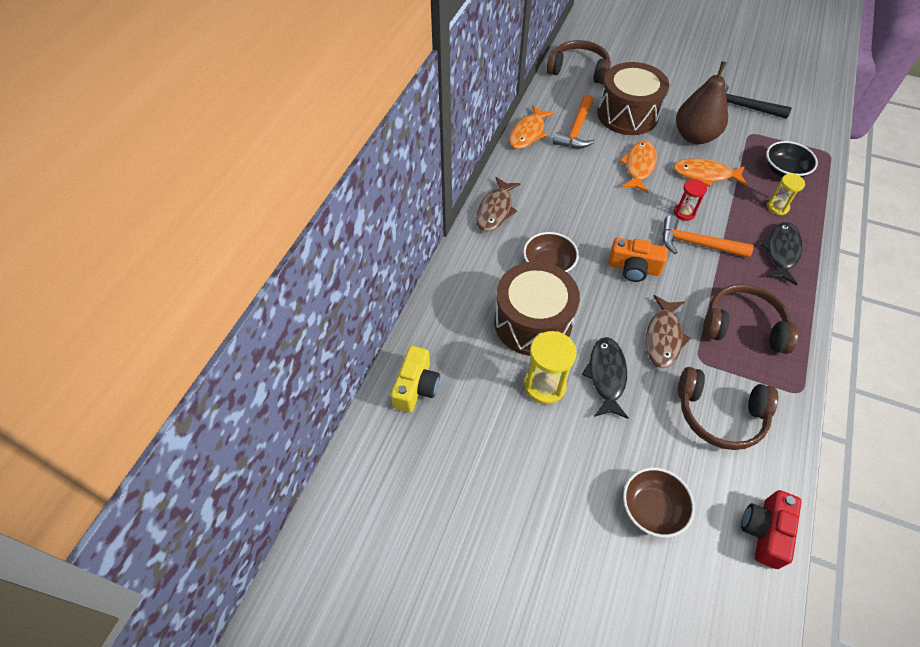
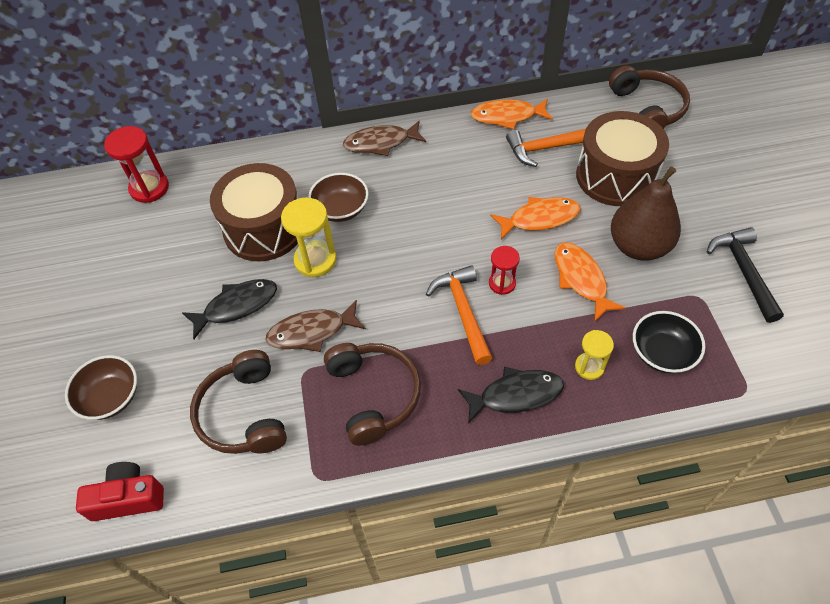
camera: 60 degrees right, 0 degrees up
yellow camera [391,346,440,412] -> red hourglass [104,126,169,203]
yellow hourglass [524,331,577,404] -> yellow hourglass moved to [281,198,337,277]
orange camera [608,238,668,282] -> none

